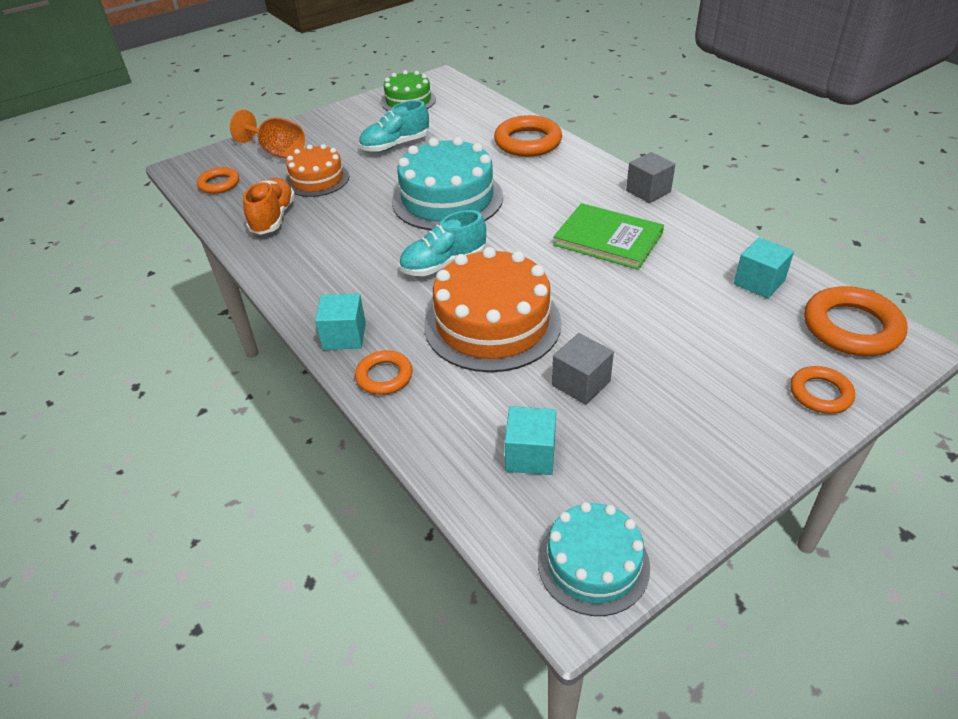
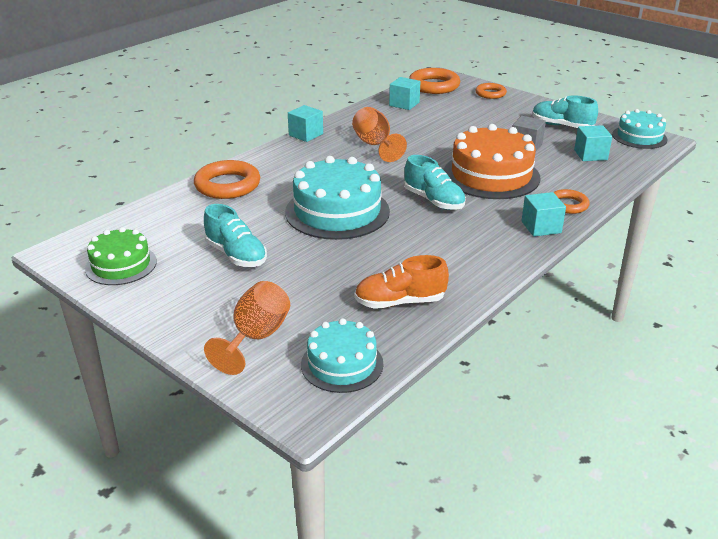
camera: 105 degrees left, 10 degrees down
orange ring [197,167,239,194] -> turquoise cake [301,318,384,393]
orange cake [286,144,349,197] -> none
green book [553,203,664,270] -> orange goblet [352,107,407,162]
grey cube [626,152,675,203] -> turquoise cube [288,105,323,142]
none -> turquoise shoe [532,95,598,128]

